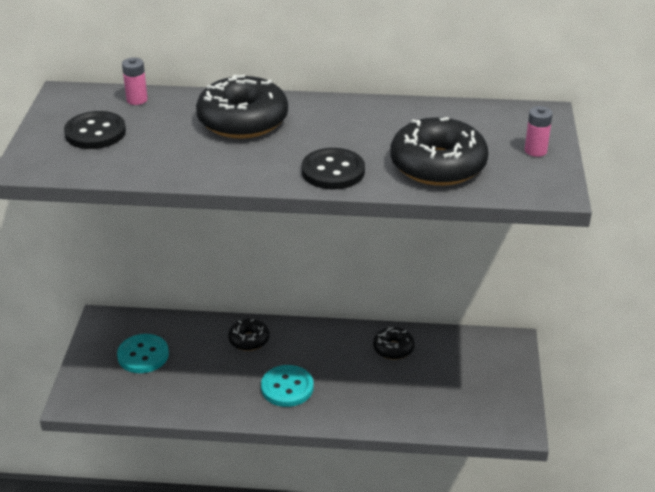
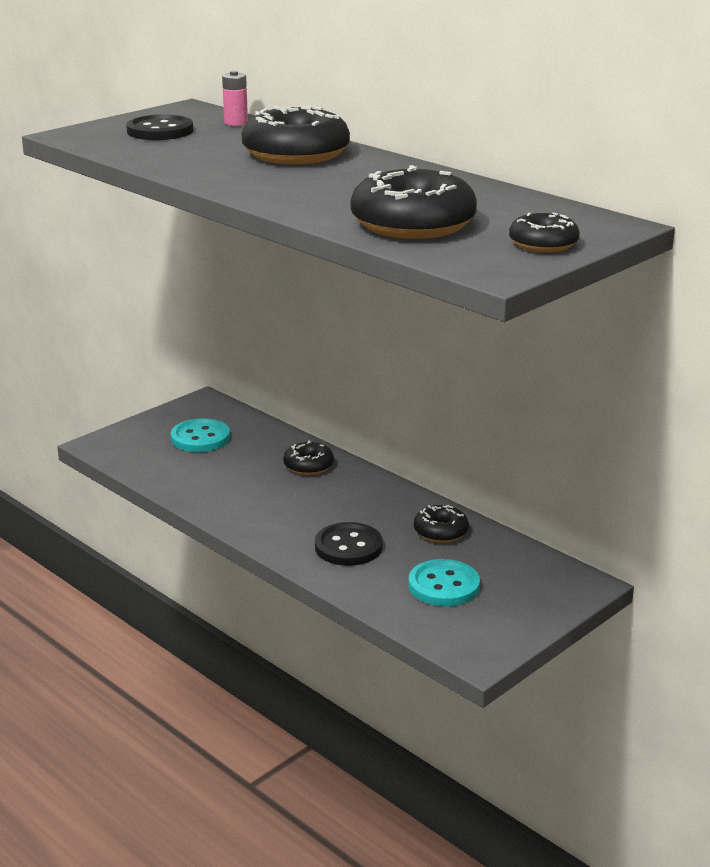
camera: 40 degrees right, 10 degrees down
turquoise button [261,365,313,407] -> turquoise button moved to [409,559,480,606]
black button [302,148,365,189] -> black button moved to [315,522,383,566]
pink battery [525,106,553,157] -> black donut [509,212,580,252]

